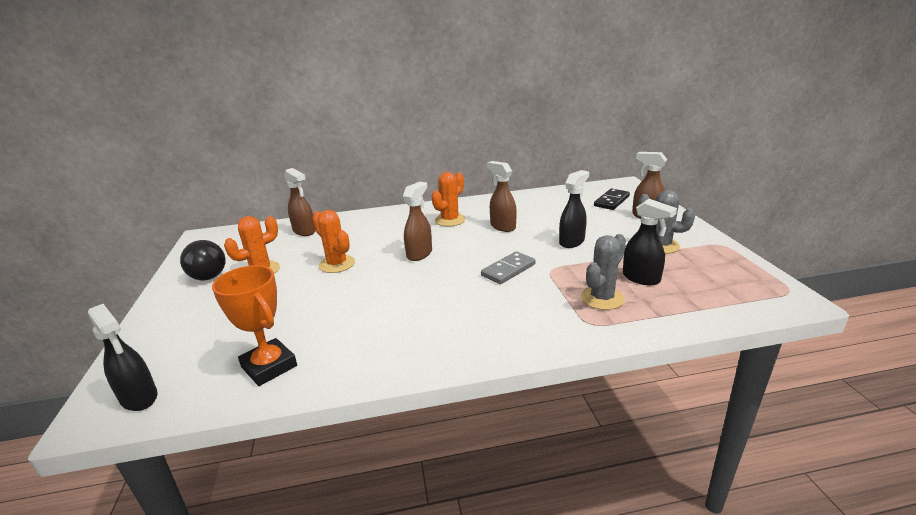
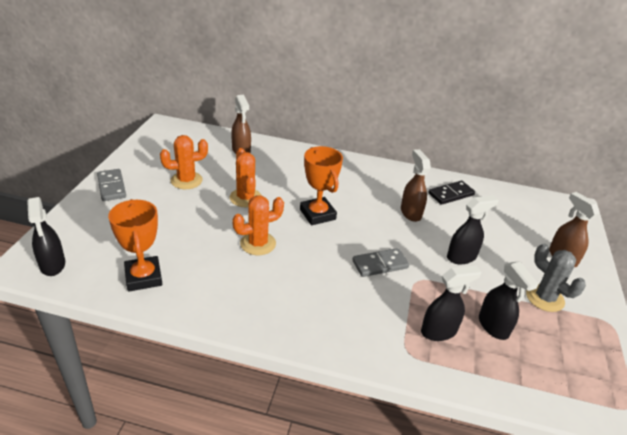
camera: 20 degrees right, 10 degrees up
black light bulb [180,240,226,280] -> none
brown spray bottle [403,182,432,261] -> orange trophy [300,146,343,225]
orange cactus [432,172,466,227] -> orange cactus moved to [232,195,284,255]
grey cactus [581,234,626,310] -> black spray bottle [421,265,481,341]
black domino [594,189,630,210] -> black domino moved to [428,181,475,205]
none -> grey domino [97,169,126,201]

